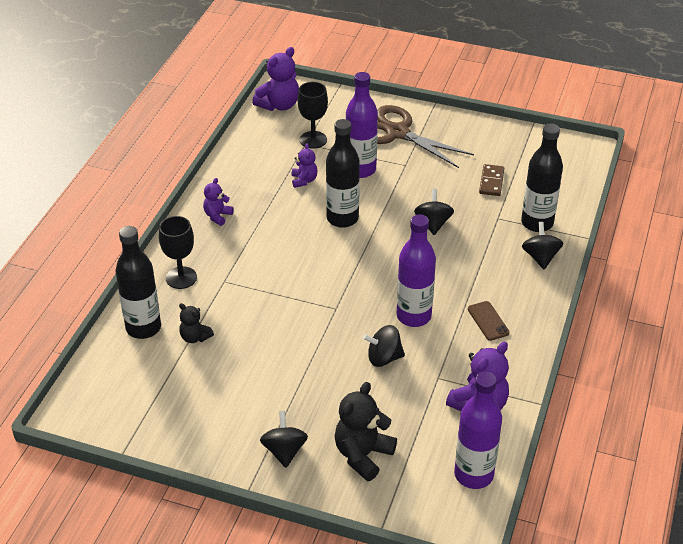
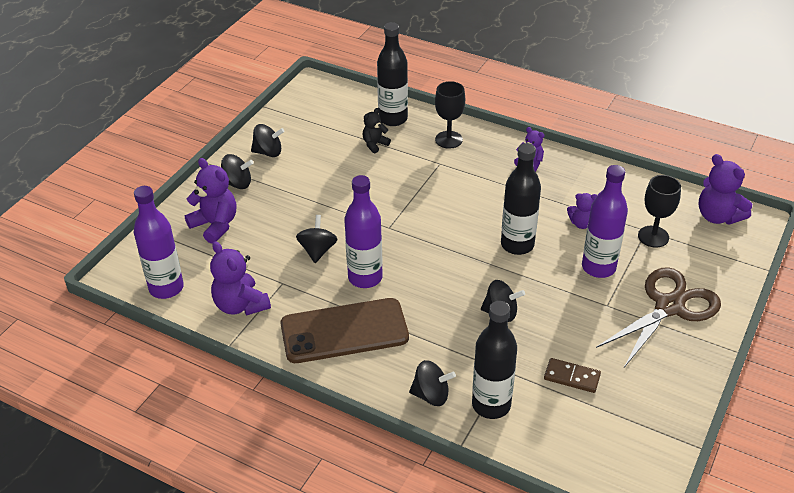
camera: 100 degrees right, 0 degrees up
black teddy bear [334,382,397,481] -> purple teddy bear [185,158,236,244]
brown phone [468,301,509,341] -> brown phone [281,298,409,363], size x2.38
none -> black spinning top [251,124,285,157]

